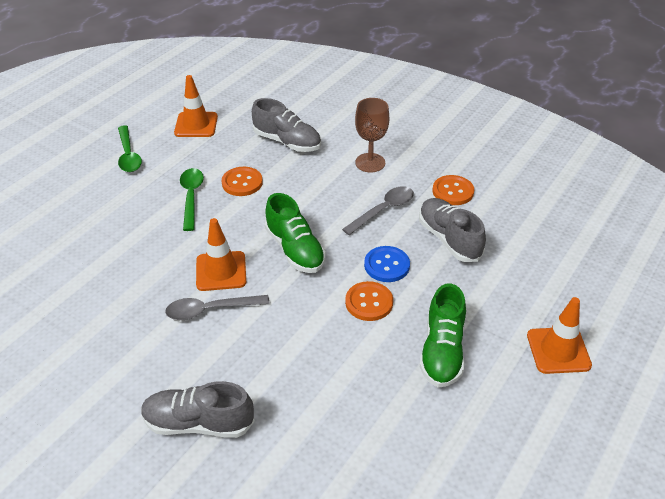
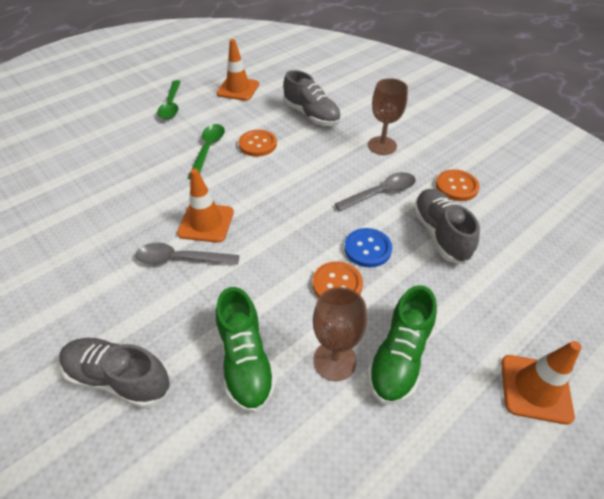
camera: 15 degrees right, 5 degrees up
green shoe [265,193,326,273] -> green shoe moved to [216,287,276,413]
none -> brown goblet [313,287,367,381]

